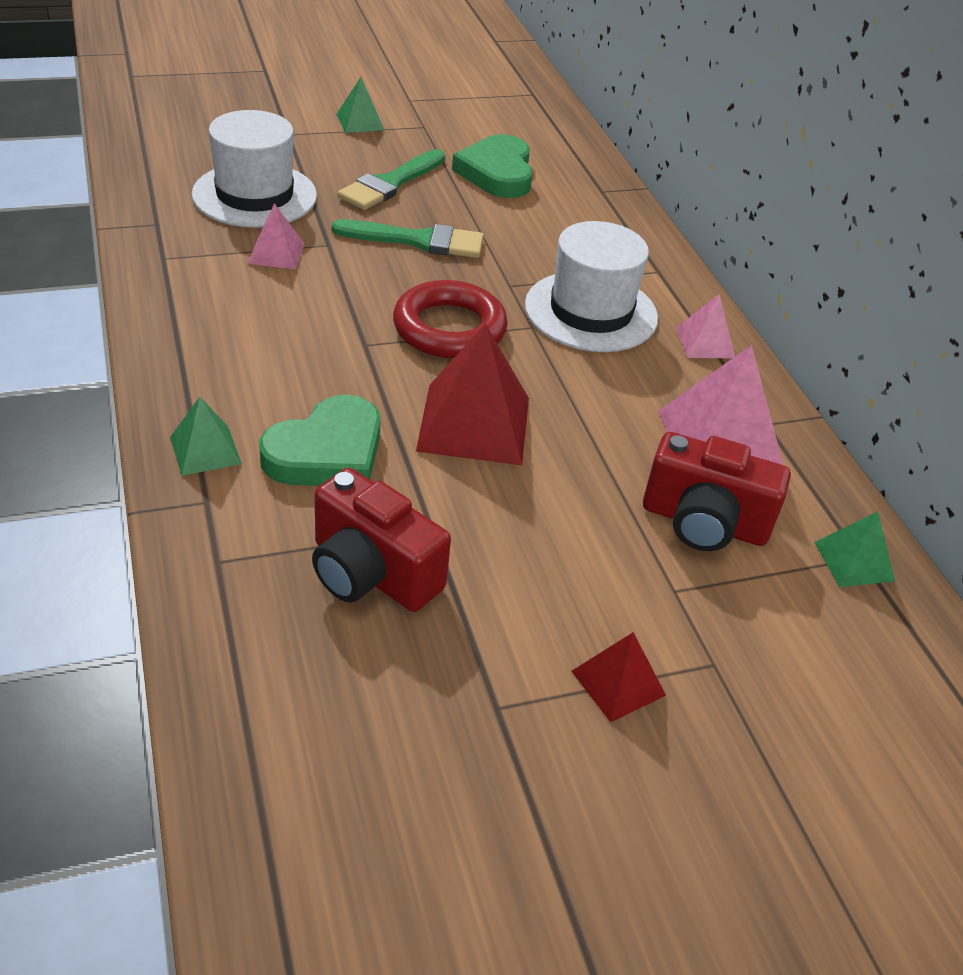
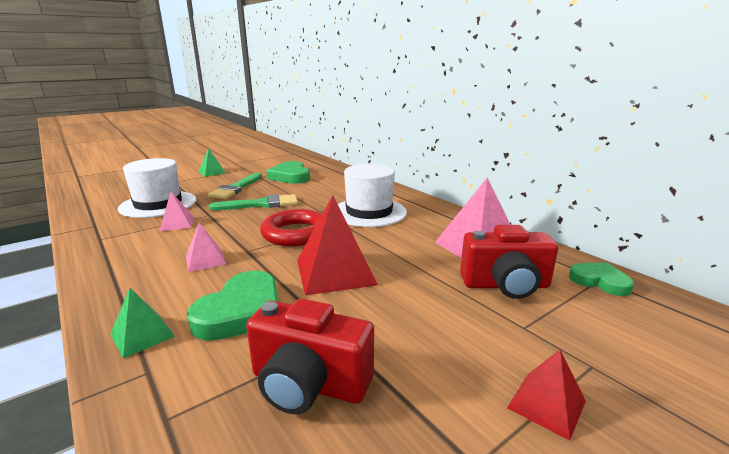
camera: 15 degrees left, 20 degrees down
pink pyramid [676,294,735,358] -> pink pyramid moved to [186,223,226,272]
green pyramid [814,511,895,587] -> green heart [569,262,634,296]

